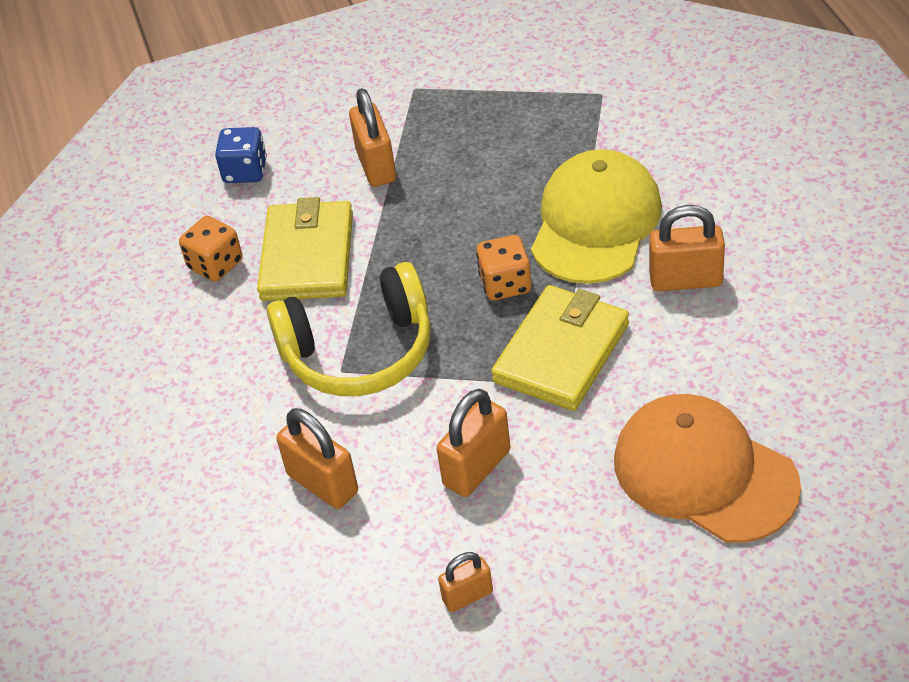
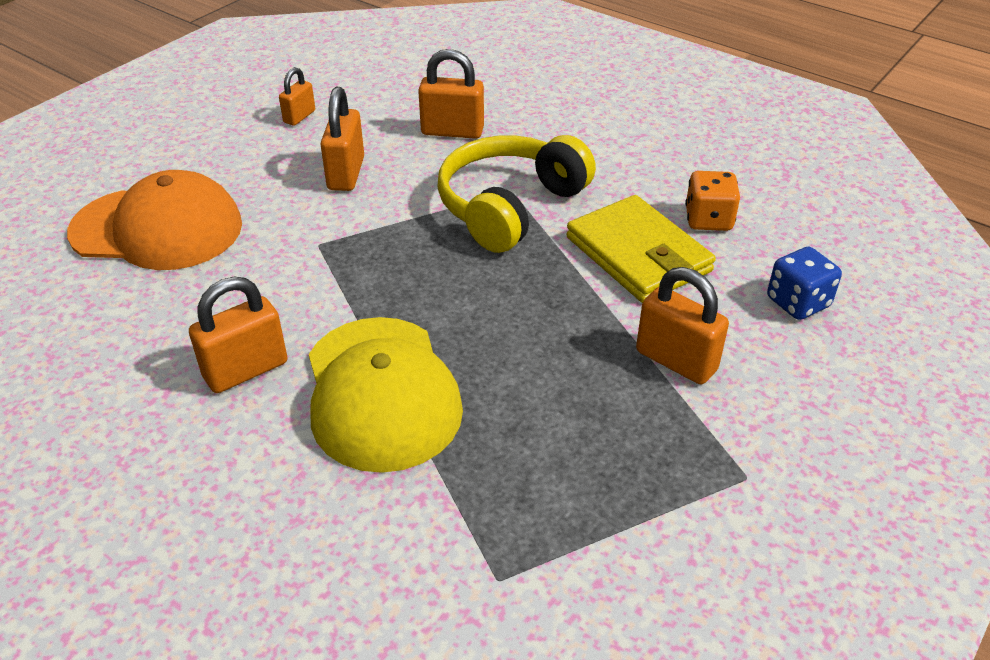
camera: 140 degrees right, 5 degrees down
orange dice [476,235,532,300] -> none
yellow wallet [491,285,629,411] -> none

